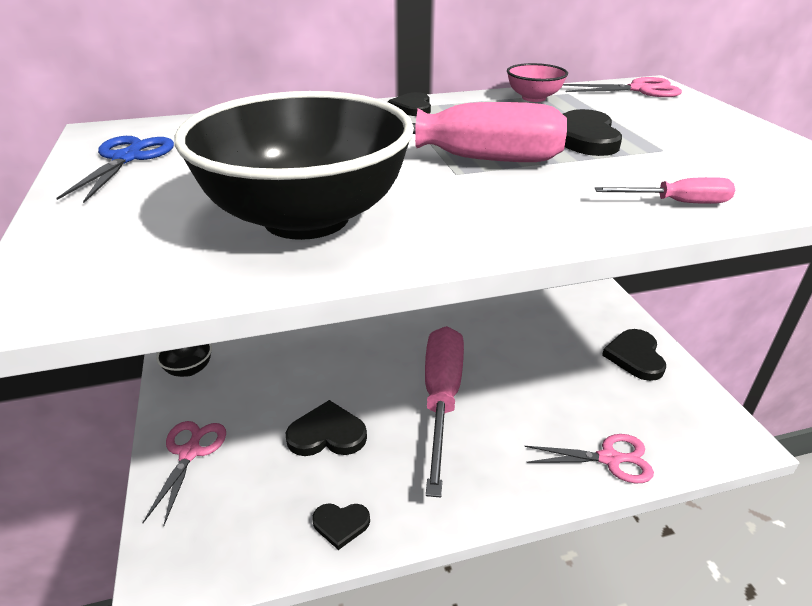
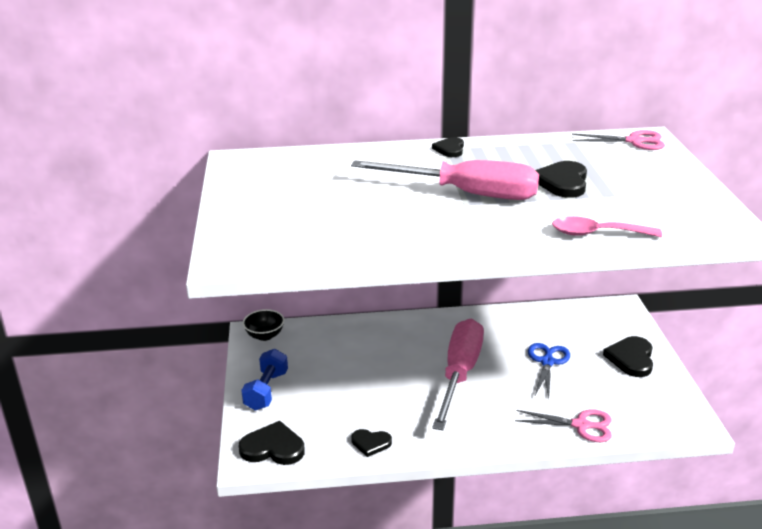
camera: 10 degrees right, 5 degrees down
blue scissors [57,136,174,203] -> blue scissors moved to [528,343,570,398]
pink scissors [143,421,226,526] -> blue dumbbell [241,349,288,410]
black bowl [174,91,414,240] -> none
black heart [286,400,367,456] -> black heart moved to [238,421,305,465]
pink bowl [507,63,568,102] -> none
pink screwdriver [595,177,735,204] -> pink spoon [552,216,662,237]

